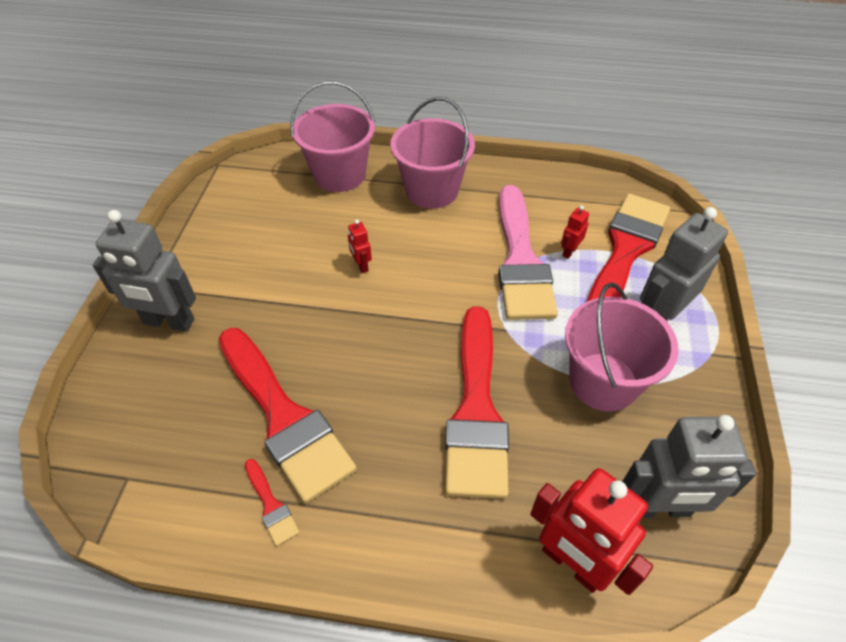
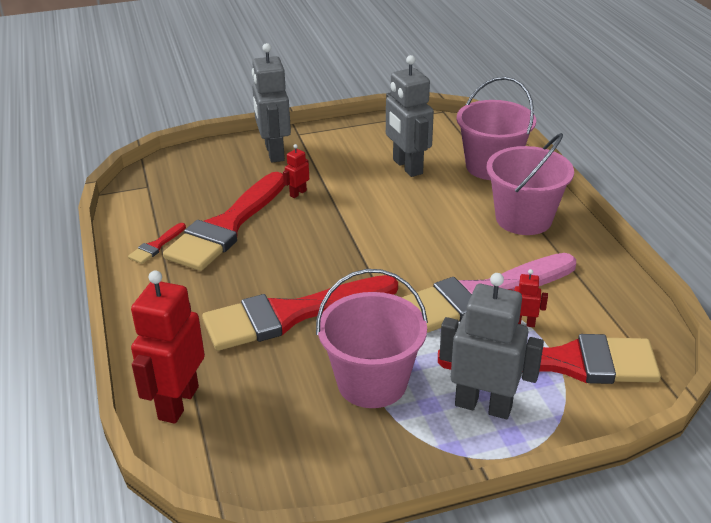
camera: 65 degrees right, 15 degrees down
red robot [348,220,372,273] -> red robot moved to [283,144,309,198]
grey robot [622,415,756,518] -> grey robot moved to [386,55,434,177]

